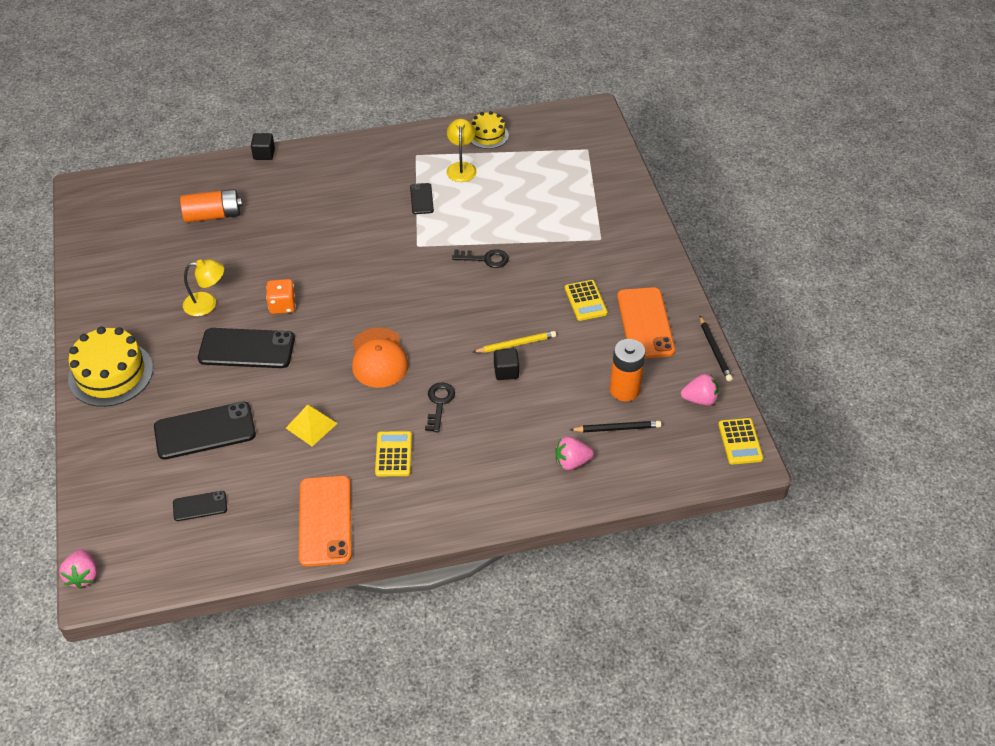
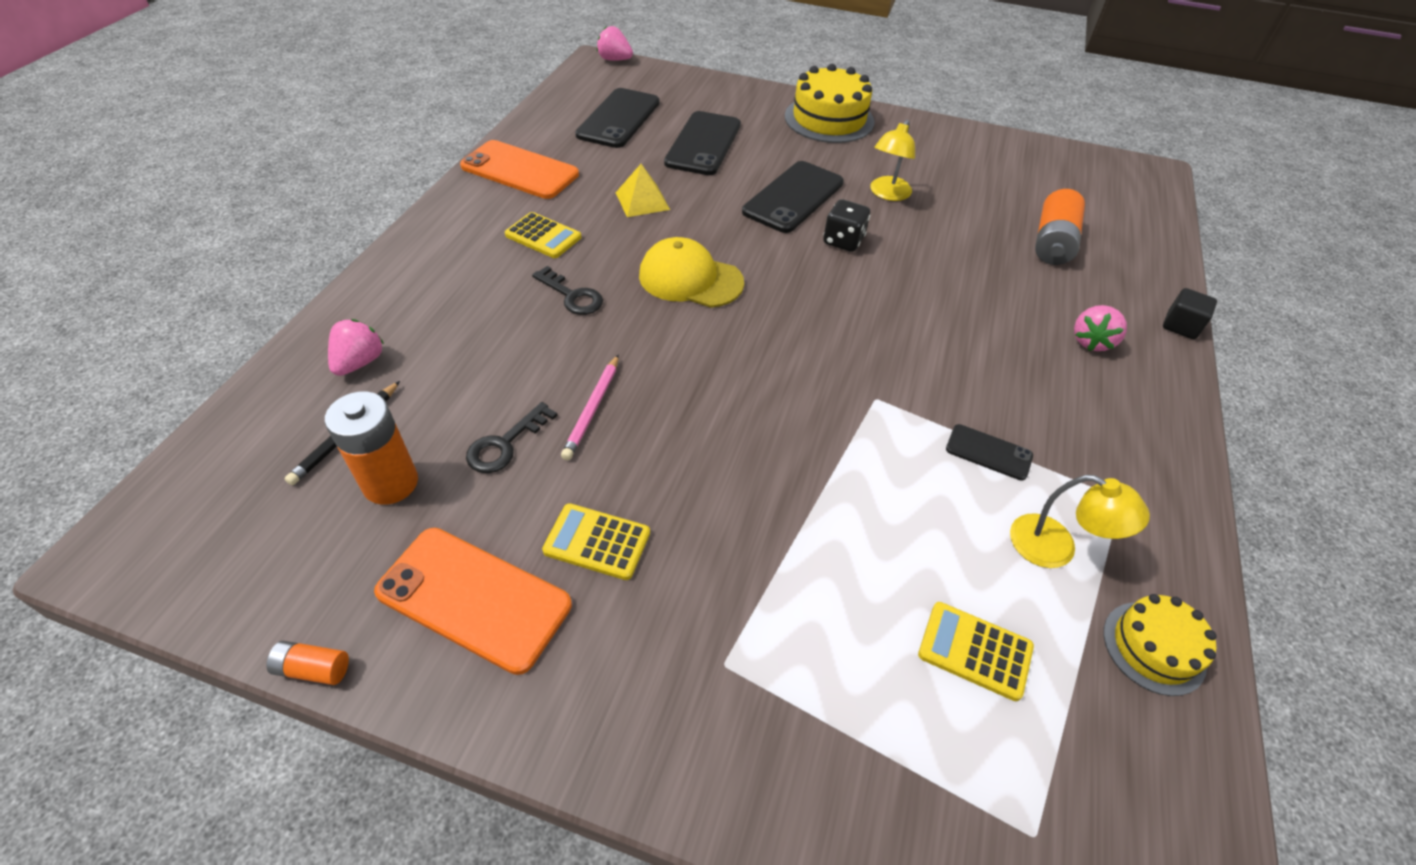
camera: 120 degrees right, 0 degrees up
black phone [173,491,227,521] -> black phone [575,88,660,148], size x1.93
orange dice [266,279,296,314] -> black dice [823,199,870,252]
orange cap [352,327,408,388] -> yellow cap [639,237,744,308]
black key [452,249,509,268] -> black key moved to [466,402,557,473]
yellow pencil [473,331,556,353] -> pink pencil [561,354,619,460]
black cube [494,348,519,380] -> none
pink strawberry [681,374,719,406] -> pink strawberry moved to [1074,305,1127,351]
black pencil [700,316,733,381] -> orange battery [266,641,349,685]
yellow calculator [718,418,763,465] -> yellow calculator moved to [918,602,1034,701]

